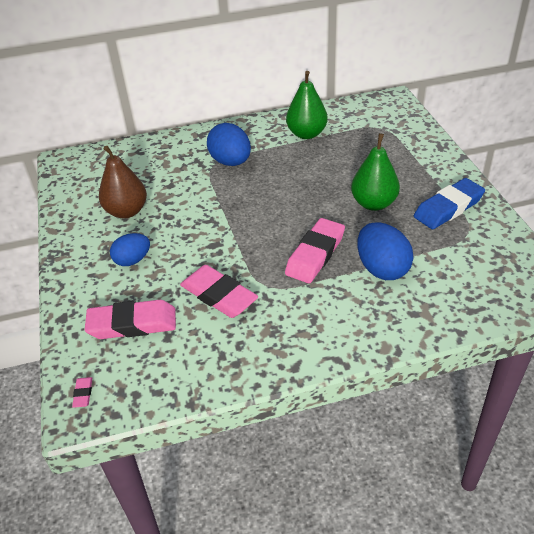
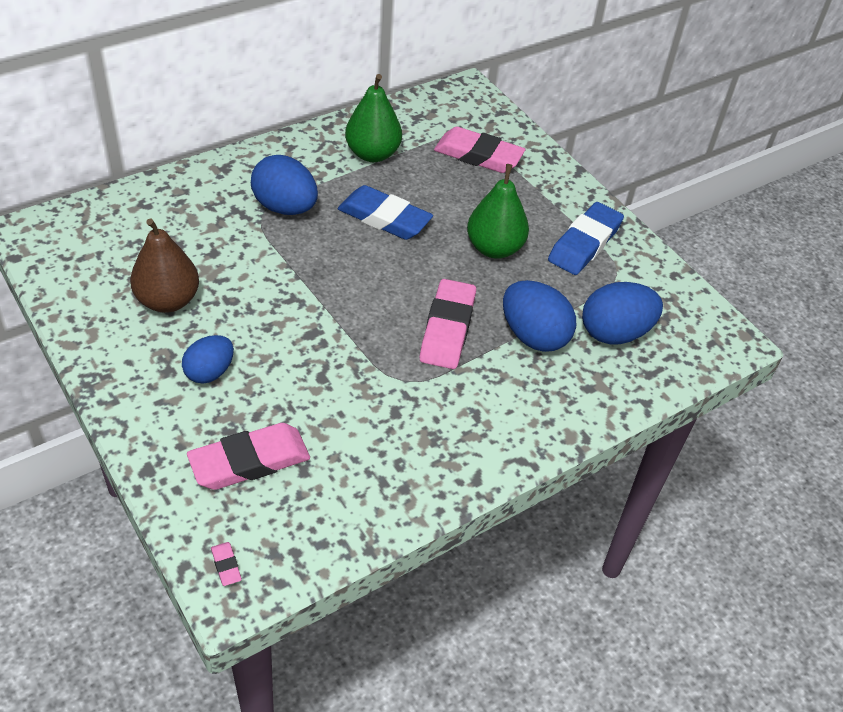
camera: 25 degrees left, 5 degrees up
pink eraser [180,265,258,318] -> pink eraser moved to [434,127,525,173]
none -> blue eraser [338,185,433,240]
none -> blue egg [582,282,663,344]

